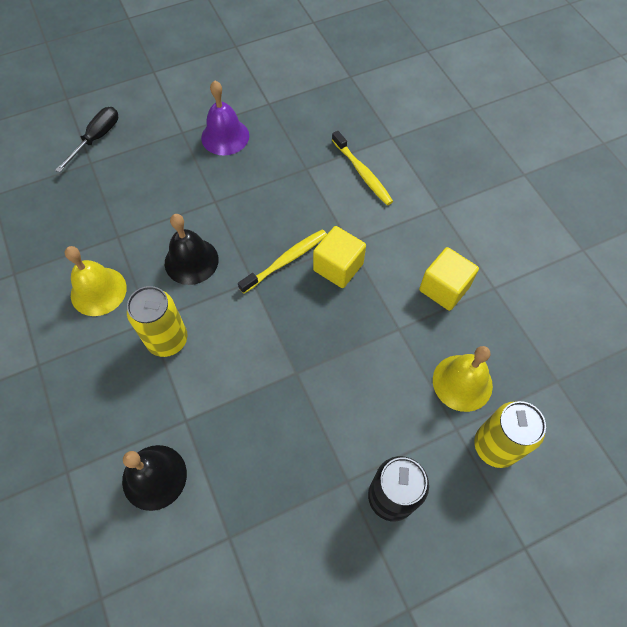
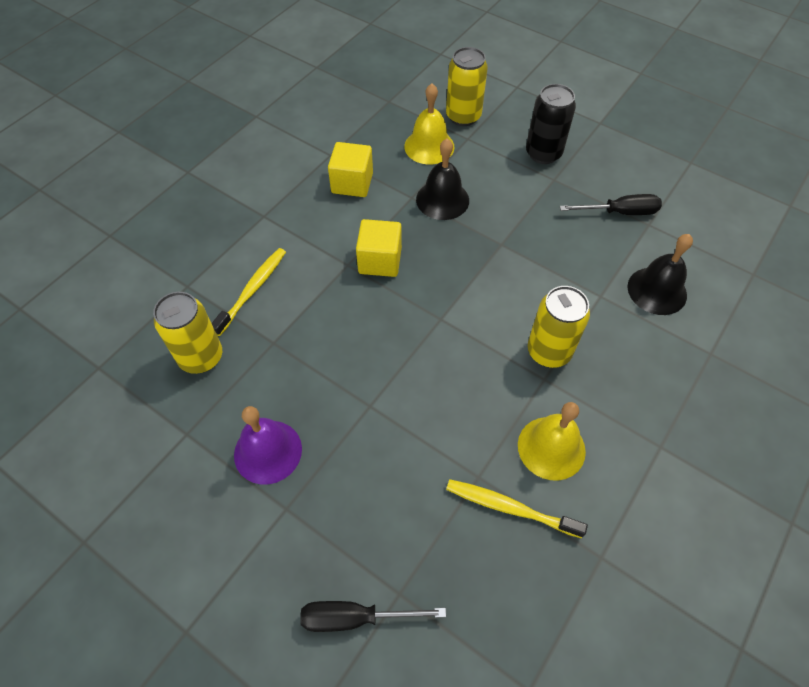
camera: 120 degrees left, 5 degrees down
black bell [165,214,219,285] -> black bell moved to [416,139,469,220]
yellow toothbrush [238,229,327,294] -> yellow toothbrush moved to [446,479,588,538]
none -> yellow can [153,292,222,374]
none -> black screwdriver [560,194,662,215]

